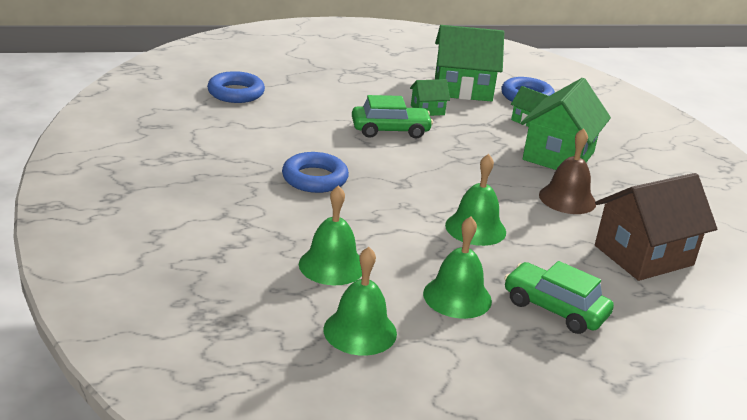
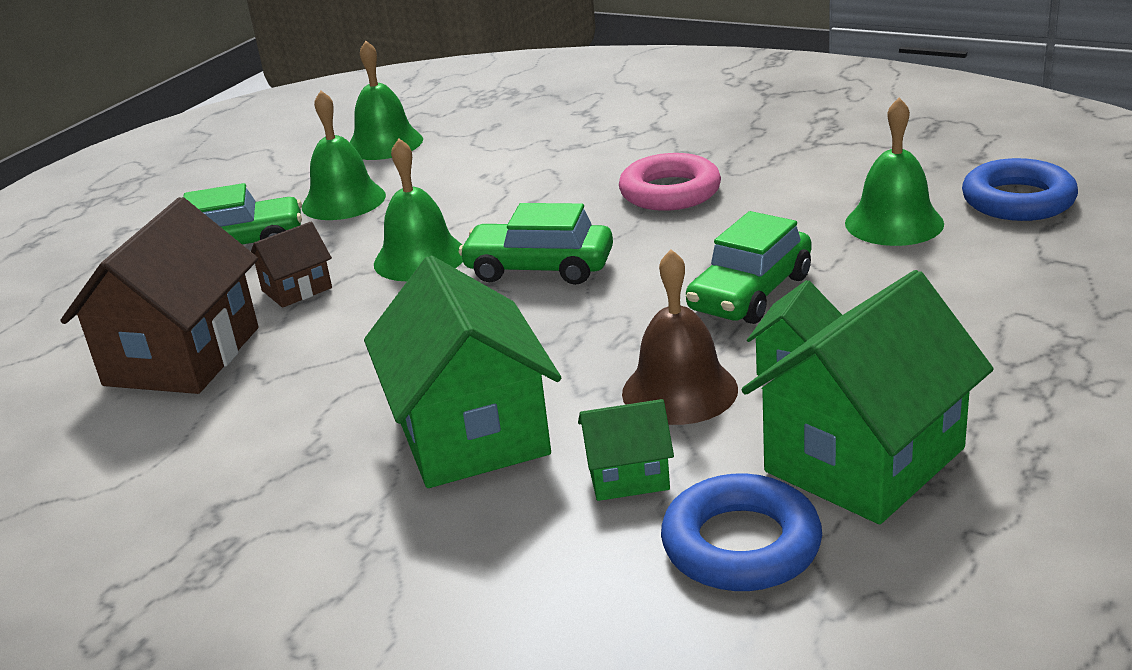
camera: 140 degrees right, 0 degrees up
blue ring [282,152,349,193] -> pink ring [619,153,721,211]
green bell [299,185,362,285] -> green bell moved to [845,98,944,246]
brown bell [539,128,596,214] -> brown bell moved to [622,249,738,425]
none -> brown house [251,222,332,308]
none -> green car [458,203,613,285]

